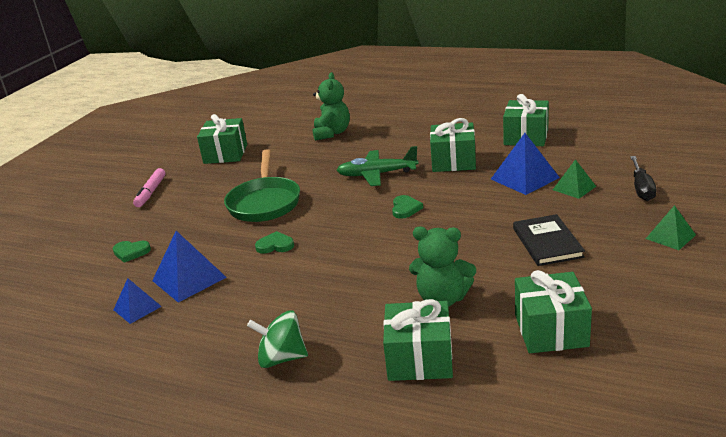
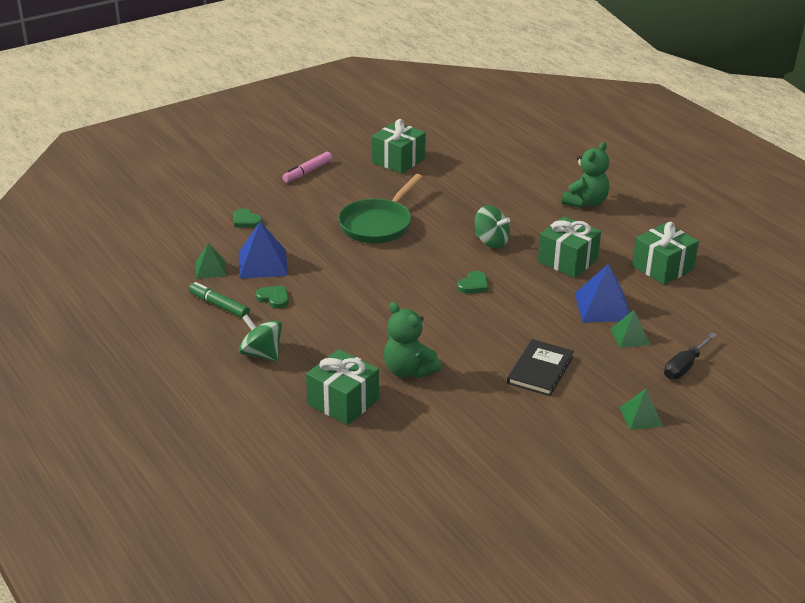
camera: 30 degrees right, 5 degrees up
blue pyramid [113,278,162,324] -> green pyramid [195,243,227,279]
green heart [255,231,294,254] -> green heart moved to [256,286,289,309]
green teddy bear [312,72,350,141] -> green teddy bear moved to [562,142,609,208]
green plane [337,146,419,186] -> green spinning top [475,205,510,249]
green gift [515,270,592,353] -> none
none -> green marker [189,282,250,318]

